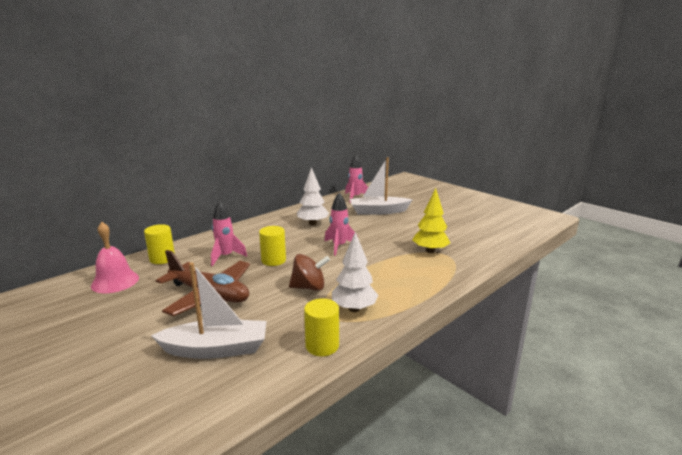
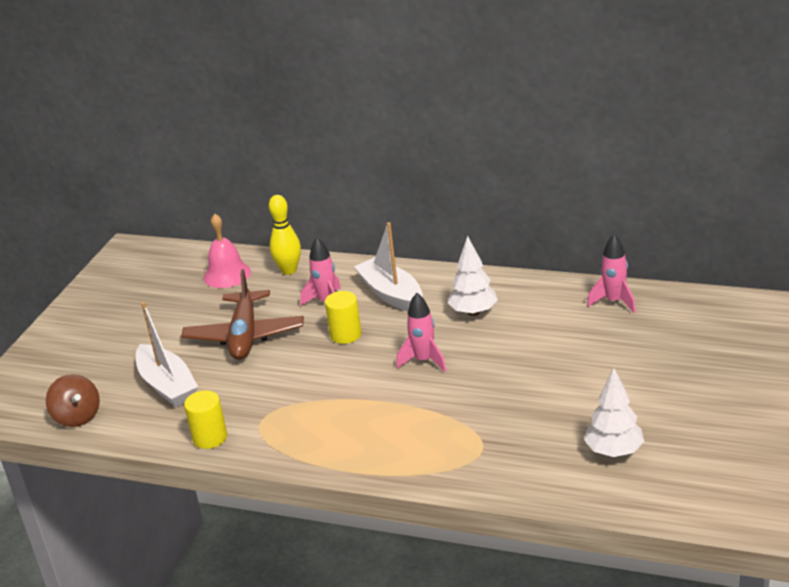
camera: 65 degrees right, 10 degrees up
yellow cylinder [144,224,175,264] -> yellow bowling pin [269,195,301,275]
brown spinning top [289,254,330,291] -> brown spinning top moved to [46,374,100,427]
white tree [332,232,378,312] -> white tree moved to [584,368,645,457]
white boat [350,157,412,215] -> white boat moved to [354,222,423,312]
yellow tree [412,188,450,253] -> none

